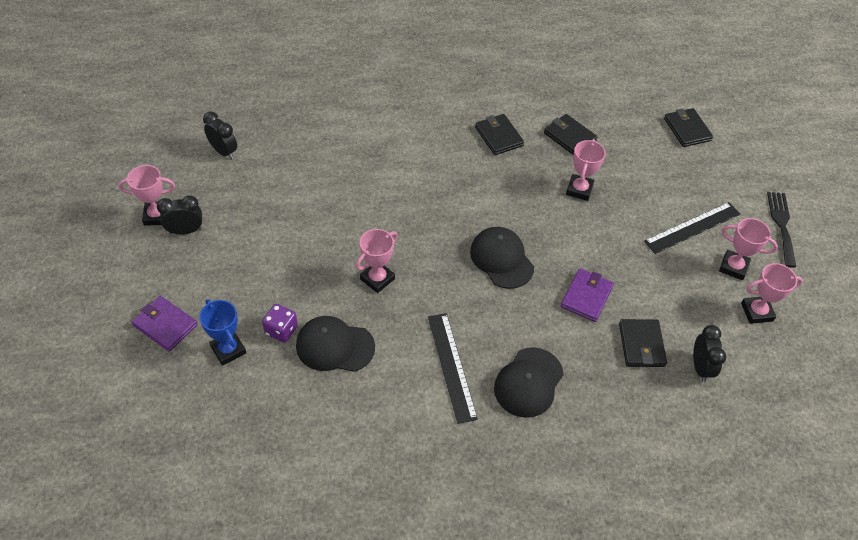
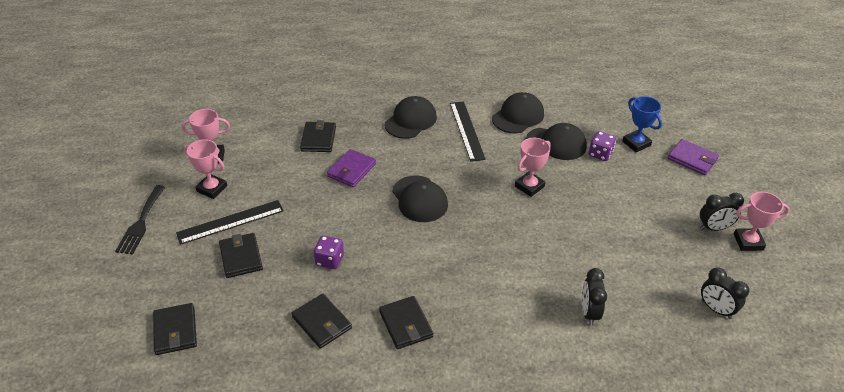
camera: 175 degrees left, 10 degrees down
pink trophy [566,139,606,201] -> purple dice [314,235,344,269]
black clock [693,325,726,382] -> black clock moved to [582,268,607,326]
none -> black wallet [219,233,263,278]
none -> black cap [492,92,544,133]

